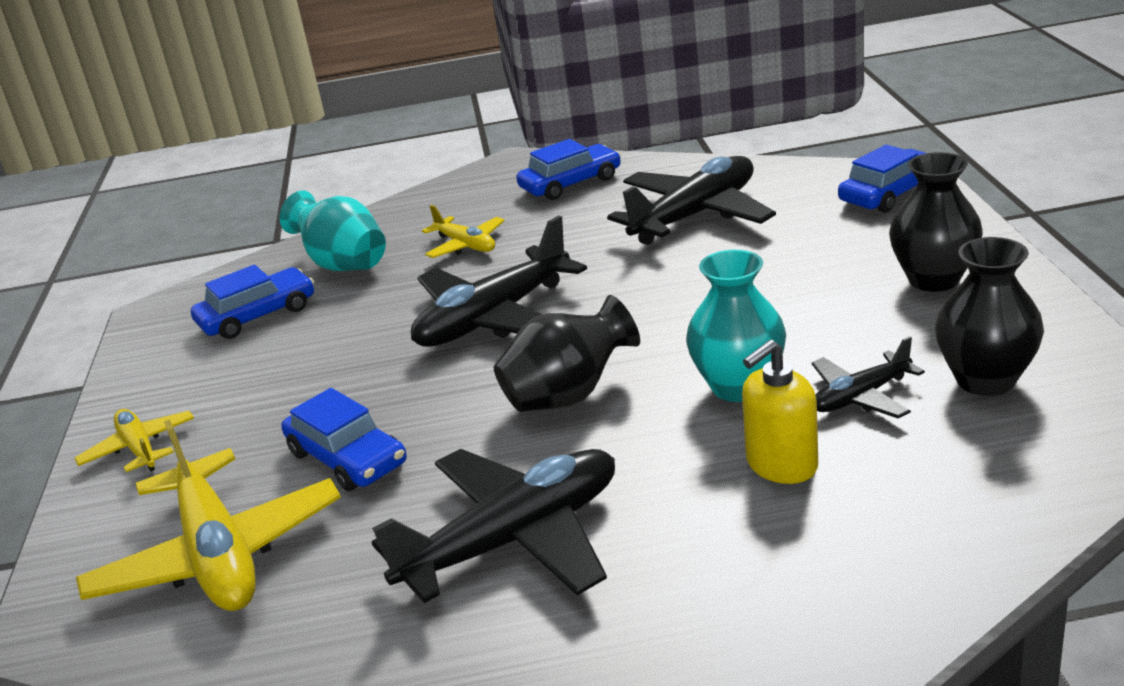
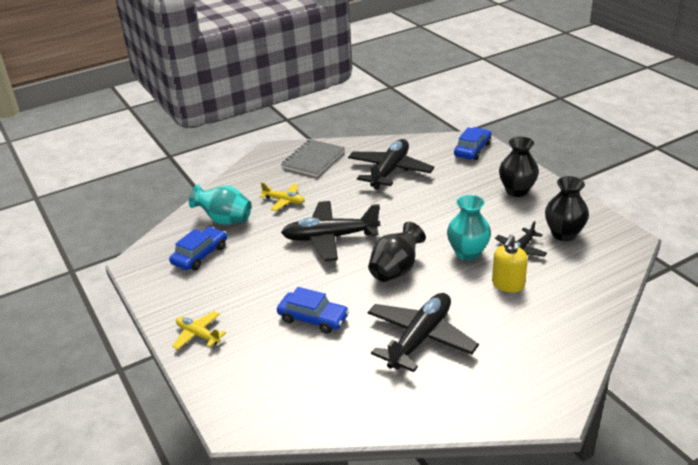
camera: 25 degrees left, 5 degrees up
yellow plane [76,419,341,611] -> none
black plane [411,215,587,347] -> black plane turned 60 degrees clockwise [281,201,380,261]
blue car [516,139,621,200] -> grey notebook [281,139,345,177]

